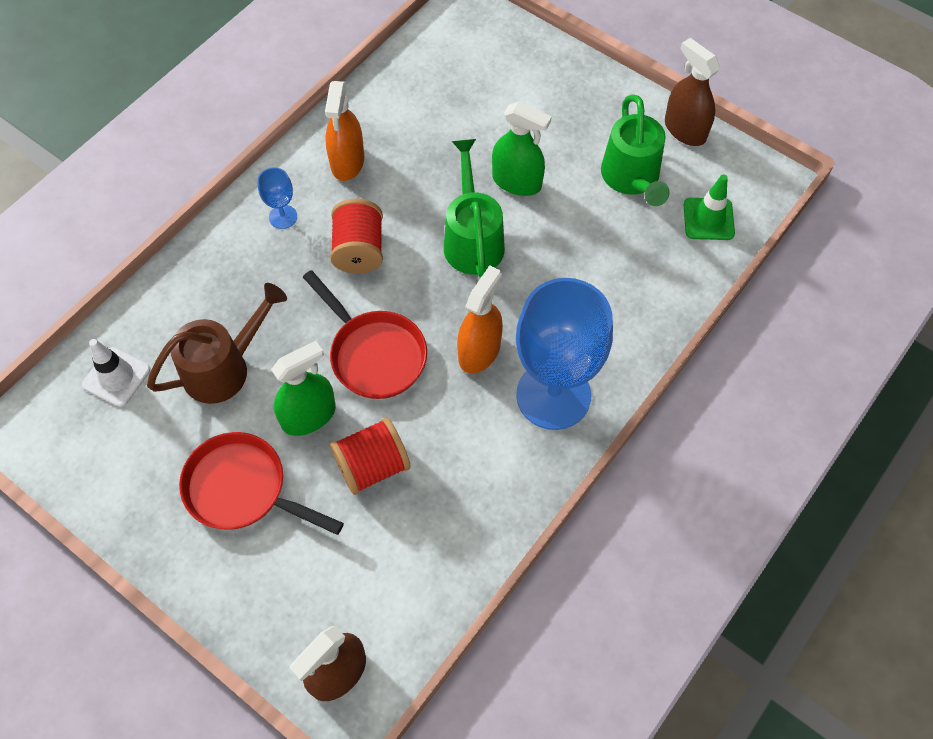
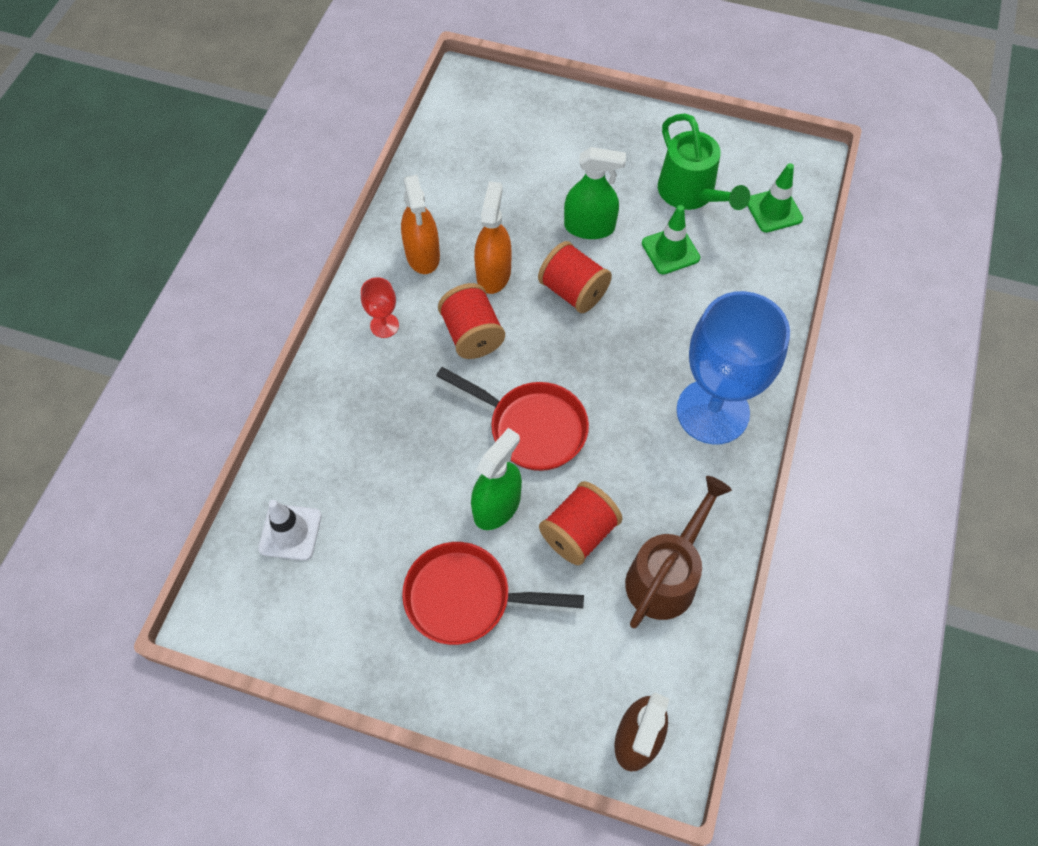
camera: 20 degrees left, 0 degrees up
brown watering can [147,283,287,404] -> brown watering can moved to [625,476,732,628]
blue goblet [258,167,297,229] -> red goblet [361,277,399,338]
green watering can [444,139,505,278] -> red spool [538,241,612,313]
orange spray bottle [457,265,503,374] -> orange spray bottle moved to [474,181,512,294]
brown spray bottle [665,38,720,146] -> none
none -> green traffic cone [642,205,700,275]

